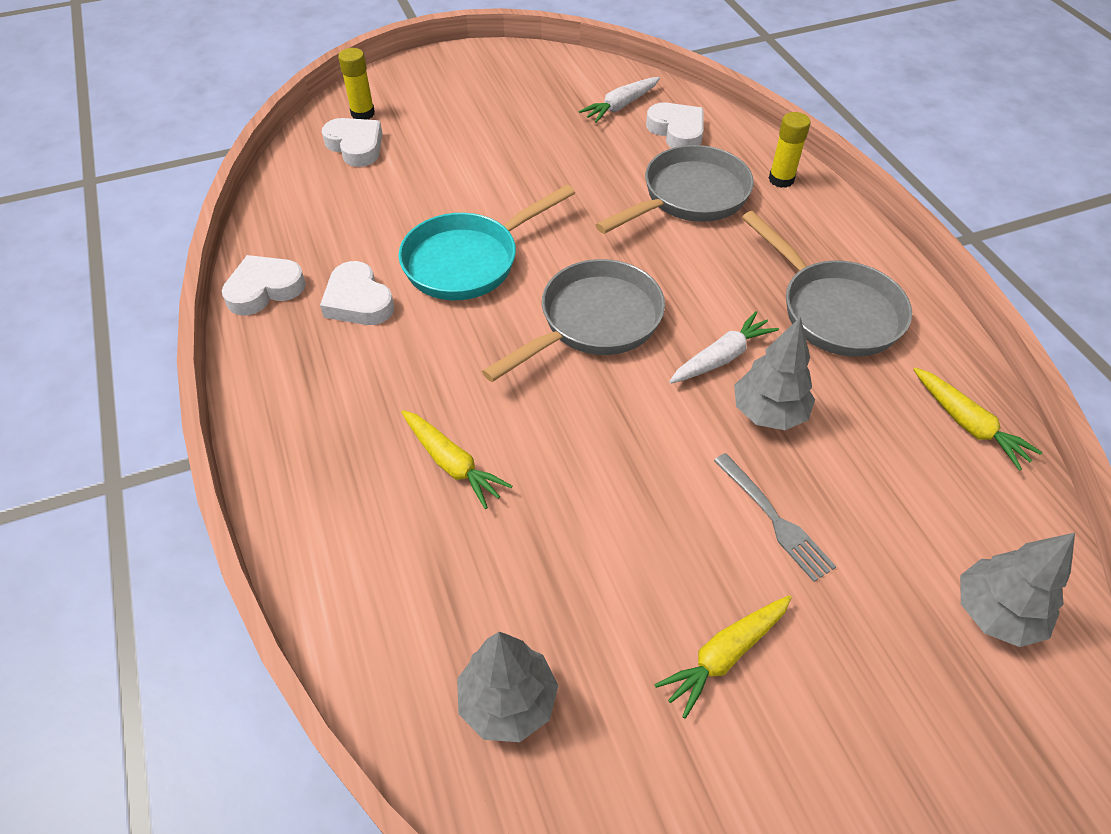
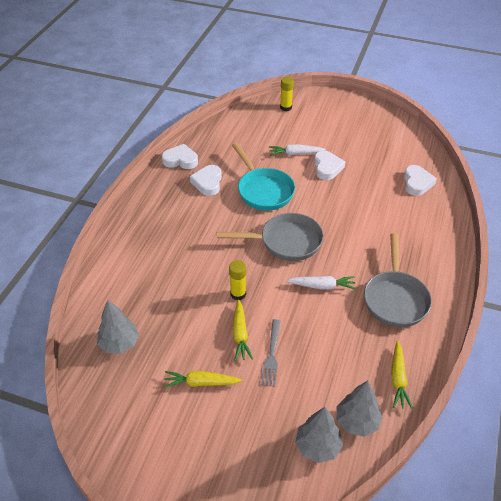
camera: 40 degrees right, 5 degrees down
white heart [322,118,383,167] -> white heart moved to [314,150,345,180]
turquoise pan [399,185,575,300] -> turquoise pan turned 120 degrees counterclockwise [232,143,295,211]
yellow carrot [401,410,512,509] -> yellow carrot moved to [233,299,253,361]
white carrot [579,77,660,123] -> white carrot moved to [269,144,326,156]
grey pan [596,145,754,234] -> none
grey tree [734,317,815,430] -> grey tree moved to [336,381,382,437]
yellow glue stick [768,112,811,188] -> yellow glue stick moved to [229,260,246,300]

